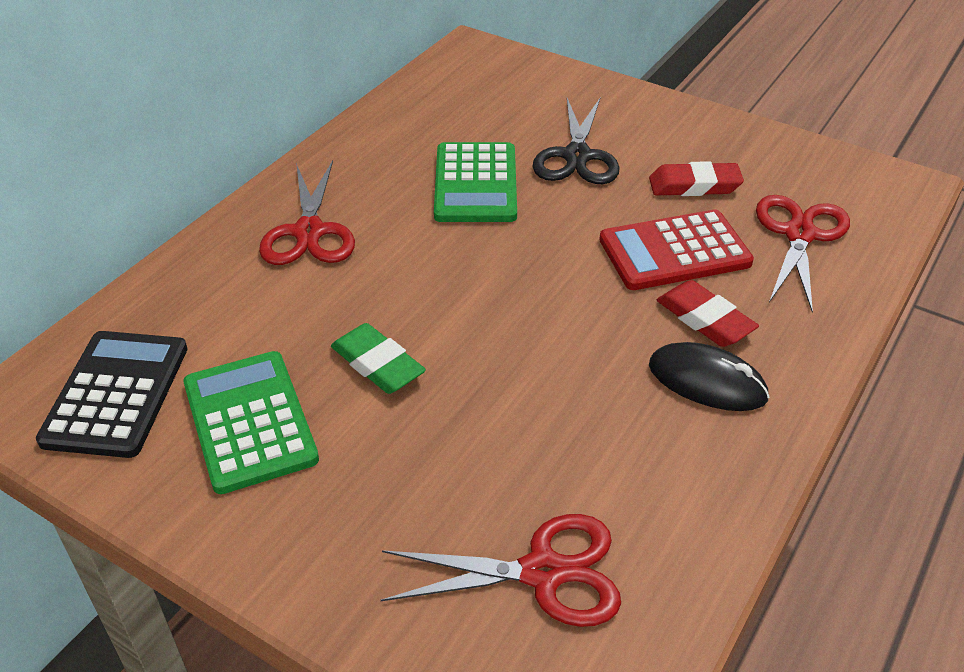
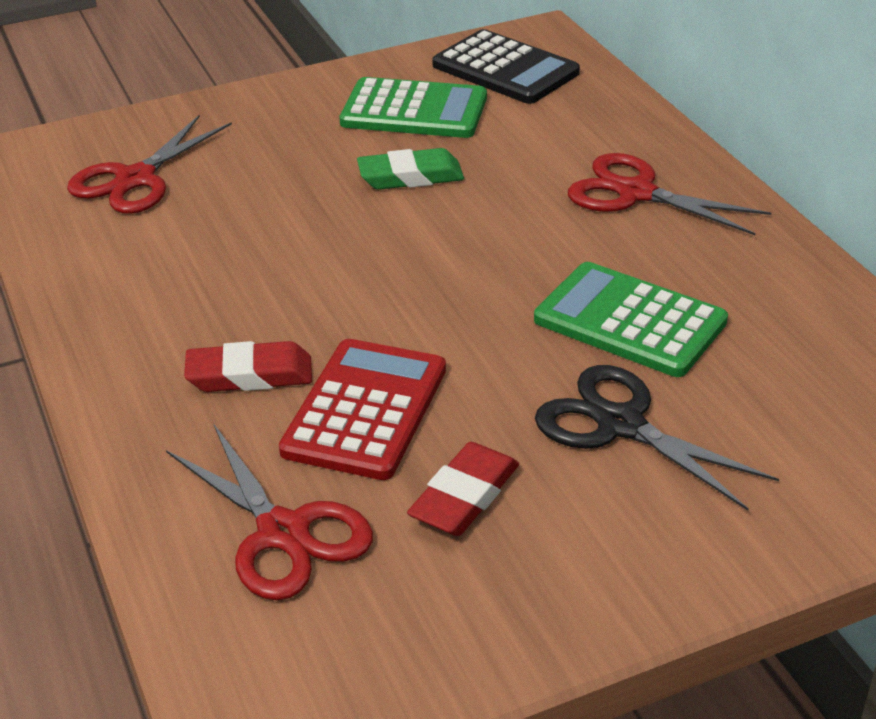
camera: 125 degrees right, 5 degrees down
black mouse [649,342,770,411] -> none

